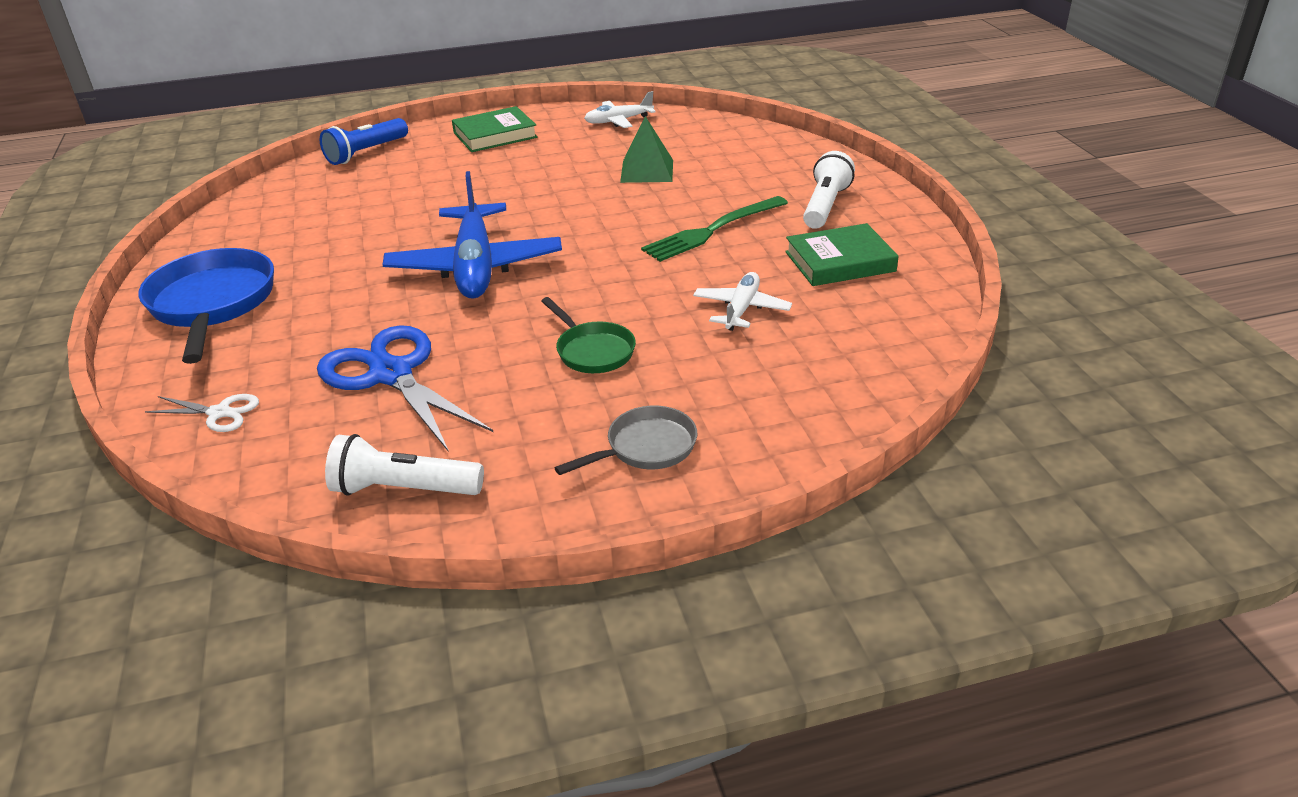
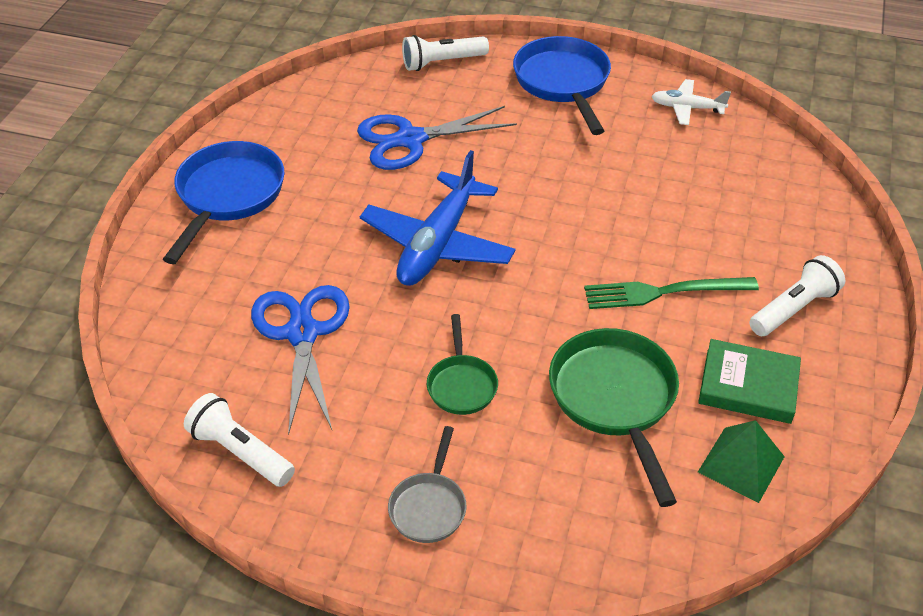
camera: 30 degrees right, 10 degrees up
white scissors [145,394,259,432] -> none
blue flashlight [320,118,408,165] -> white flashlight [402,35,489,71]
green book [452,106,538,152] -> blue pan [513,36,611,135]
grey pan [555,406,697,475] -> grey pan turned 105 degrees clockwise [388,426,467,543]
green pyramid [620,116,673,183] -> green pyramid moved to [698,420,785,503]
white plane [693,272,792,331] -> green pan [549,328,679,507]
none -> blue scissors [357,106,517,170]

